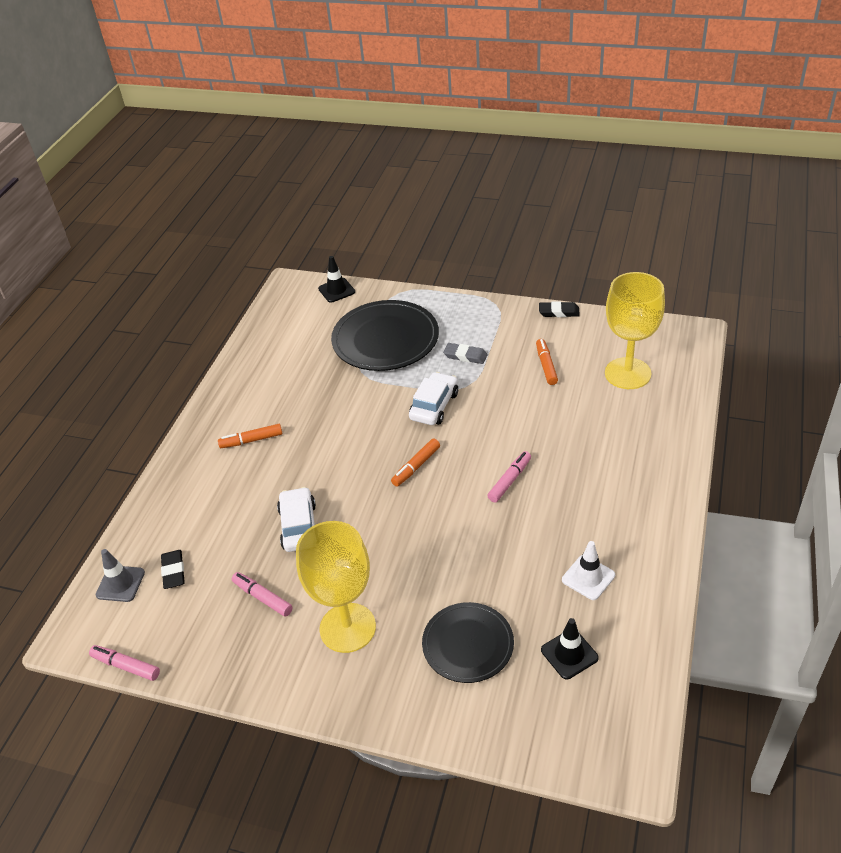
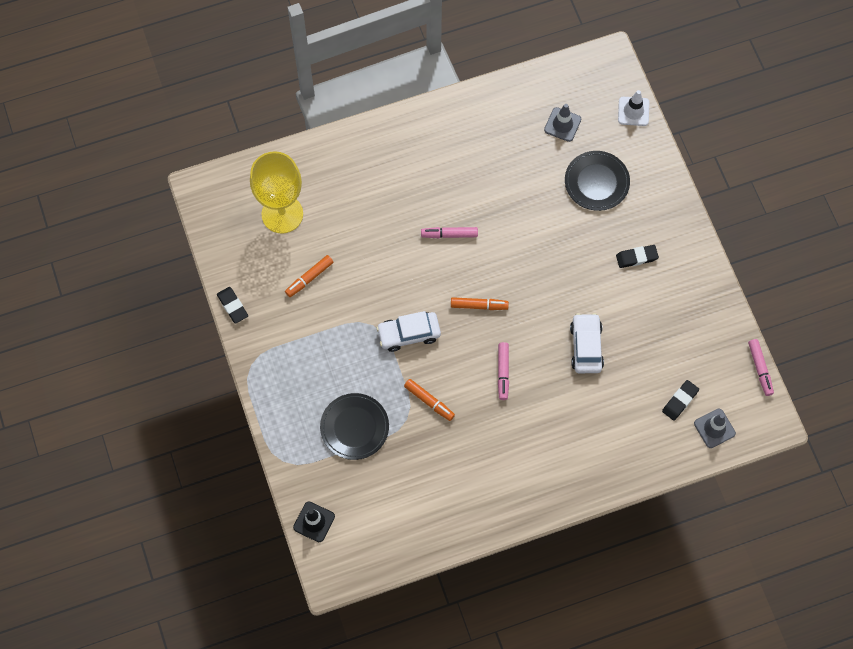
camera: 130 degrees left, 25 degrees up
orange marker [218,424,282,448] -> orange marker moved to [404,379,455,421]
pink marker [232,572,293,617] -> pink marker moved to [498,342,509,400]
white car [277,487,316,552] -> white car turned 135 degrees clockwise [570,313,604,373]
yellow goblet [296,521,376,653] -> black eraser [616,245,659,268]
black plate [331,300,439,371] -> black plate [320,393,389,460], size x0.63
grey eraser [443,343,487,364] -> none
black traffic cone [541,618,599,680] -> grey traffic cone [544,104,581,142]
white traffic cone [562,541,615,600] -> white traffic cone moved to [618,90,649,126]

